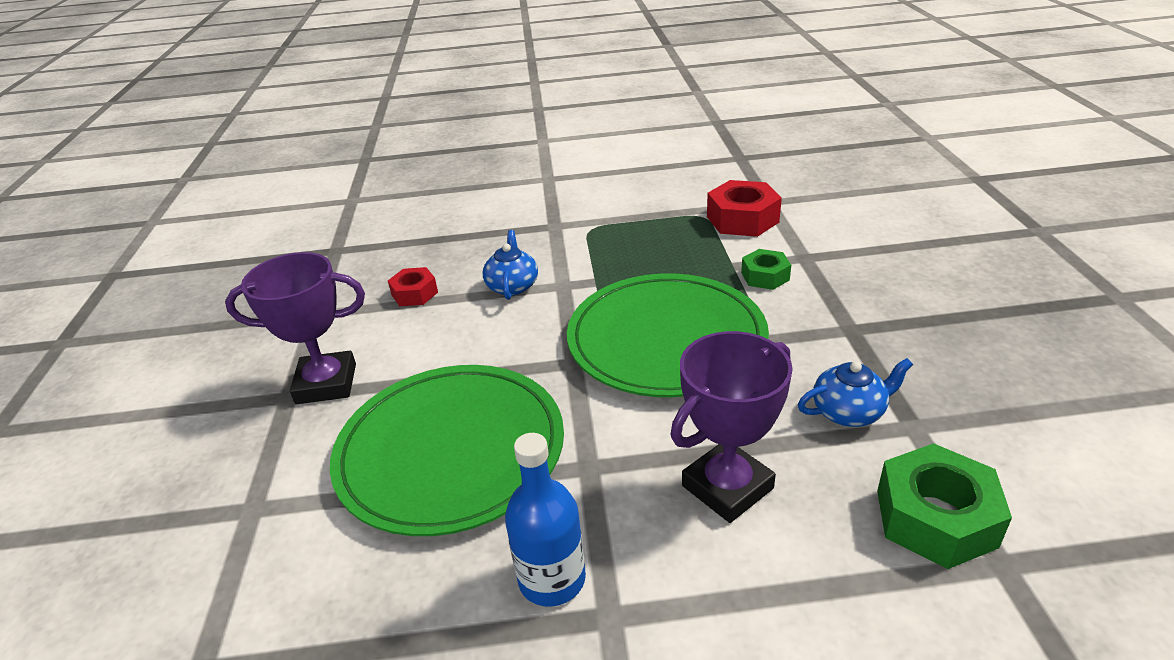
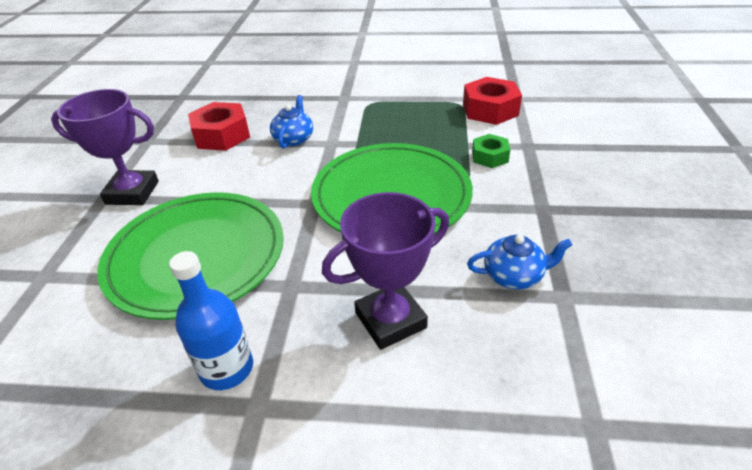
camera: 10 degrees right, 5 degrees up
red nut [388,267,438,306] -> red nut [188,102,250,151], size x1.67
green nut [877,443,1012,569] -> none

